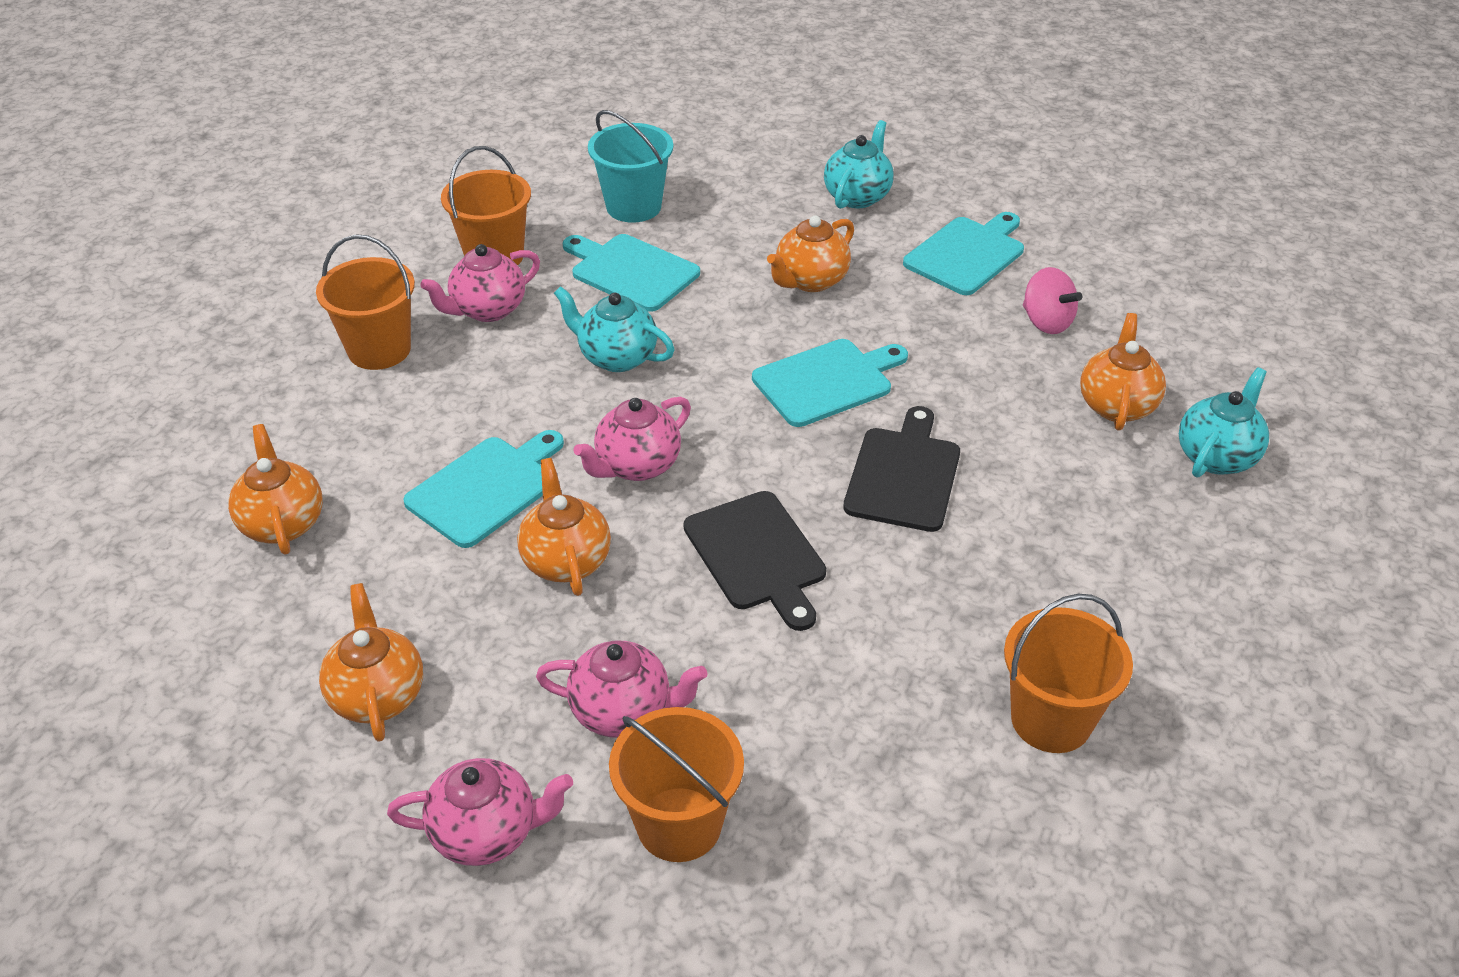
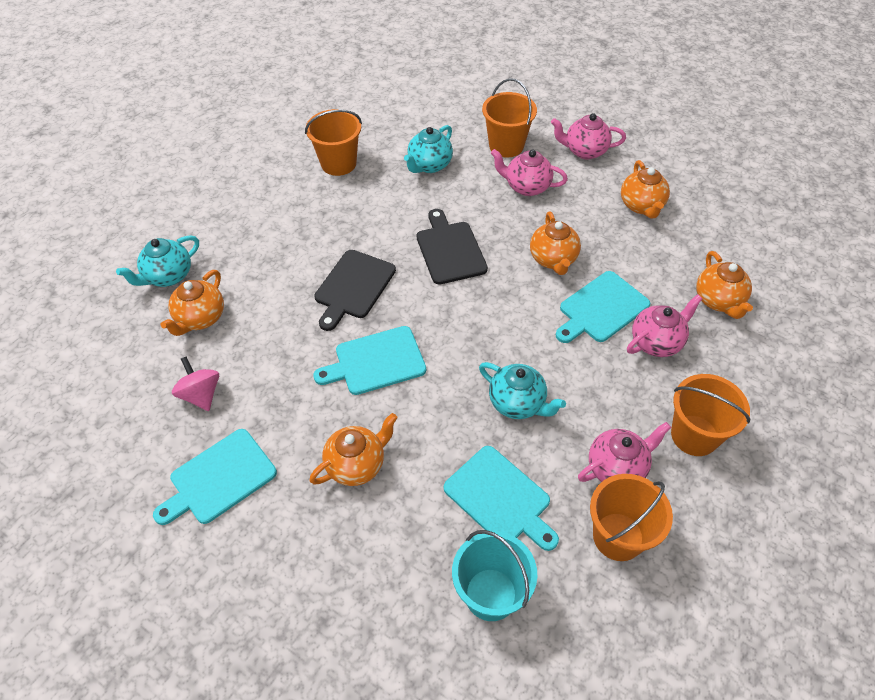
camera: 170 degrees left, 10 degrees up
pink teapot [573,397,691,481] -> pink teapot moved to [627,294,703,357]
turquoise teapot [824,120,894,209] -> turquoise teapot moved to [404,125,453,173]

